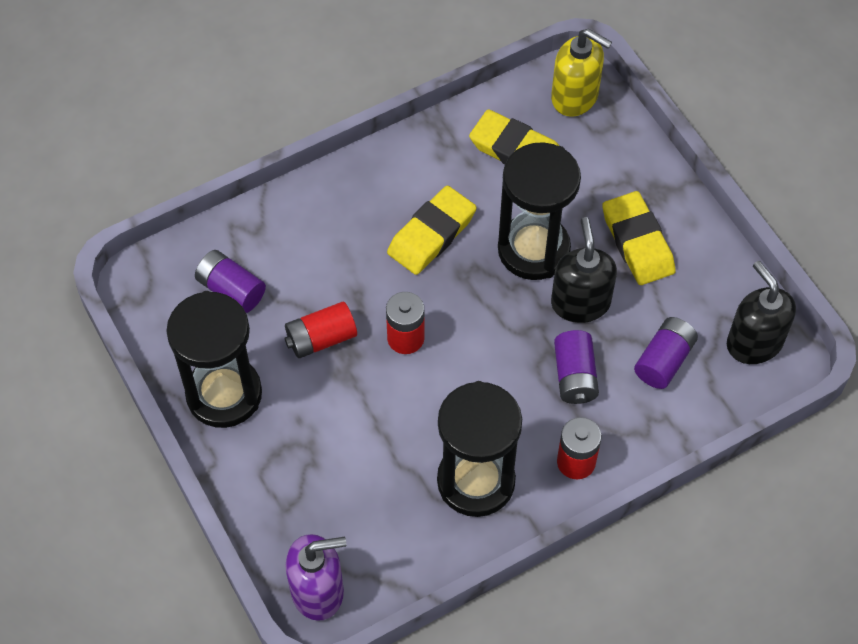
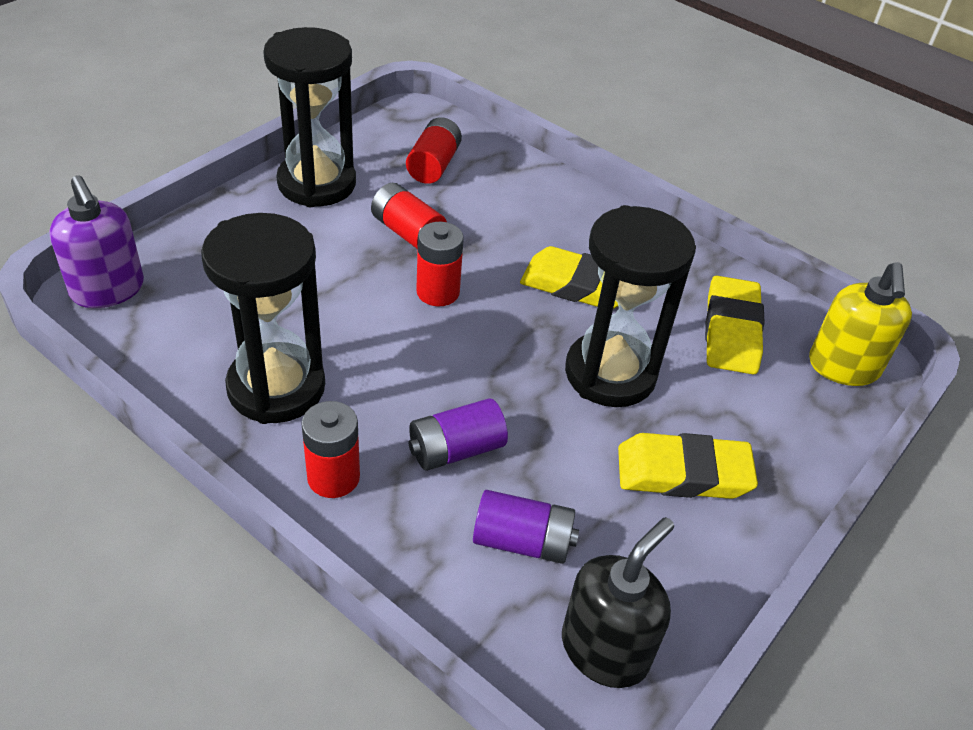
camera: 65 degrees right, 15 degrees down
purple battery [195,250,266,313] -> red battery [406,117,462,184]
black soap dispenser [551,217,617,323] -> none
yellow eraser [602,191,676,285] -> yellow eraser turned 45 degrees clockwise [618,433,758,499]

